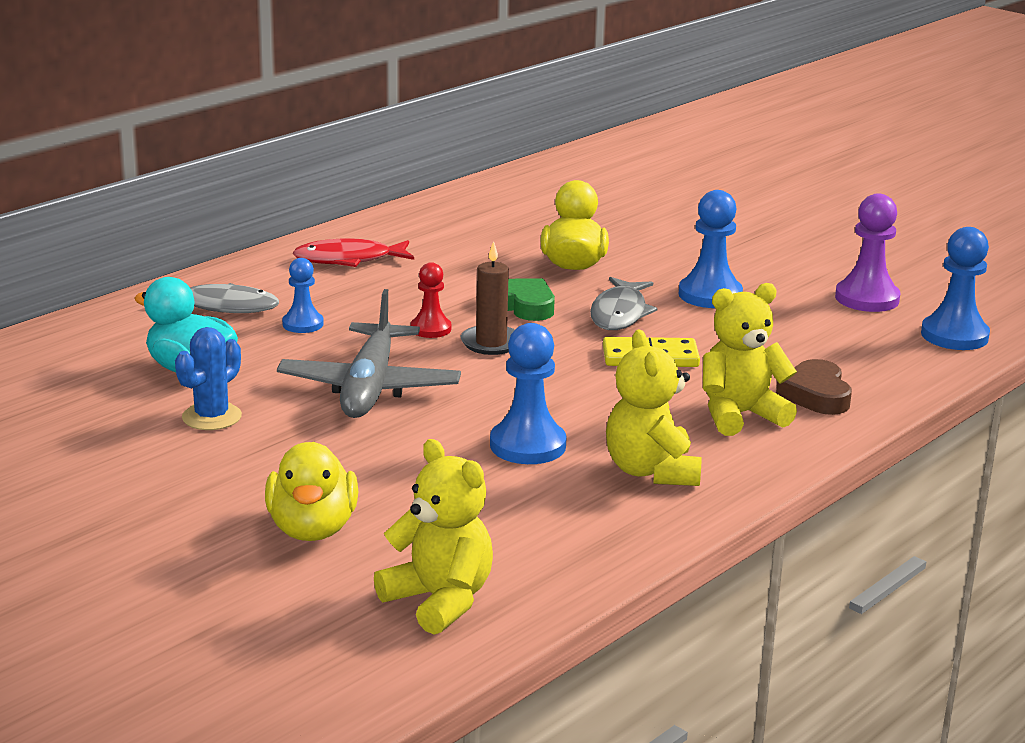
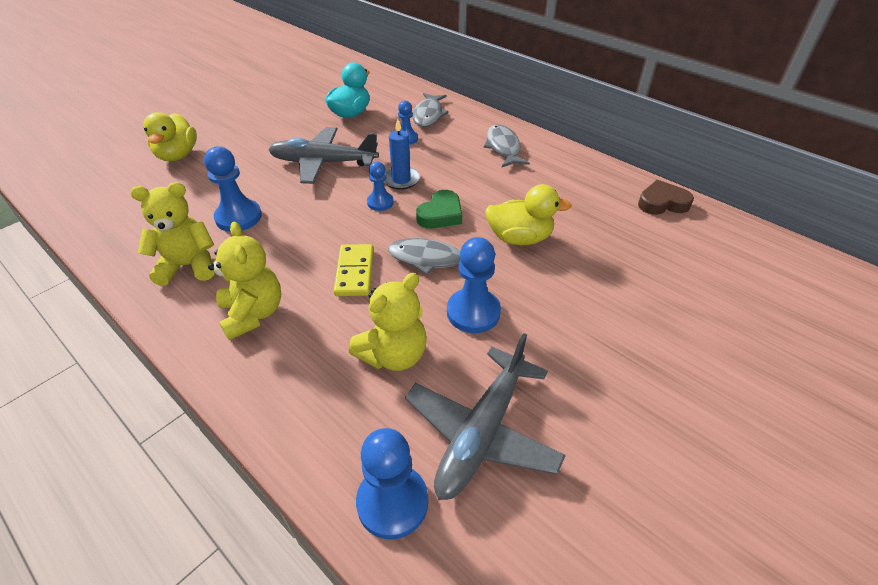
camera: 90 degrees right, 20 degrees up
blue cactus [175,327,242,430] -> none
yellow duck [265,442,358,541] -> yellow duck turned 90 degrees counterclockwise [143,112,197,161]
red fish [293,238,414,267] -> grey fish [483,124,530,167]
yellow teddy bear [374,439,493,635] -> yellow teddy bear moved to [349,273,427,371]
red pawn [411,262,451,338] -> blue candle [384,119,420,190]
brown candle [461,241,515,355] -> blue pawn [367,162,394,211]
brown heart [776,359,852,415] -> brown heart moved to [638,180,694,215]
purple pawn [835,193,900,312] -> grey plane [405,333,566,500]

